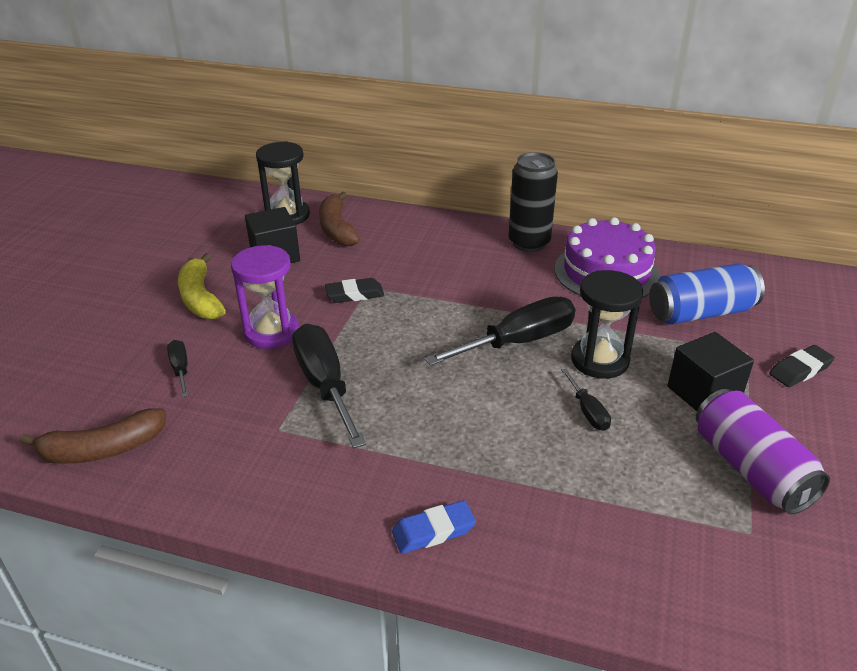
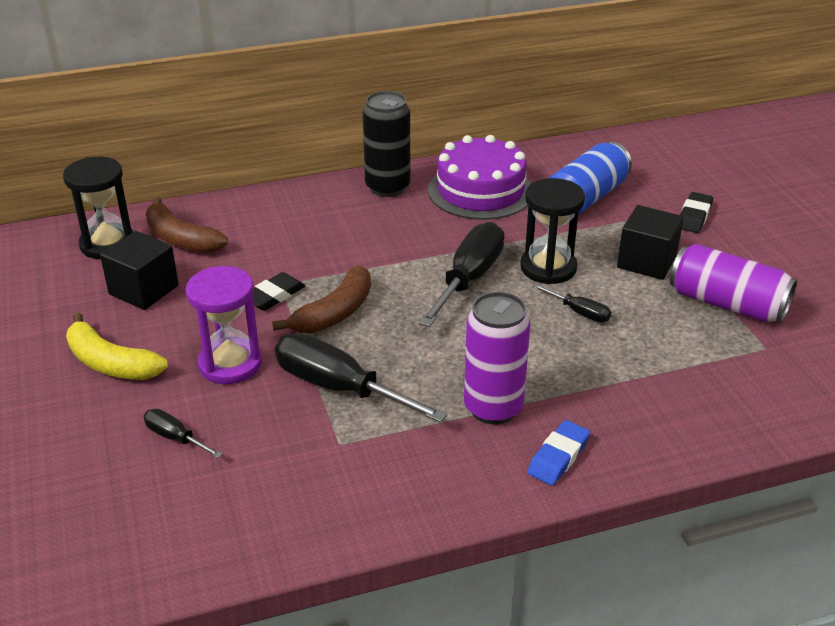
camera: 35 degrees left, 0 degrees up
brown banana [20,408,167,464] -> brown banana moved to [272,265,371,333]
none -> purple can [464,292,530,424]

